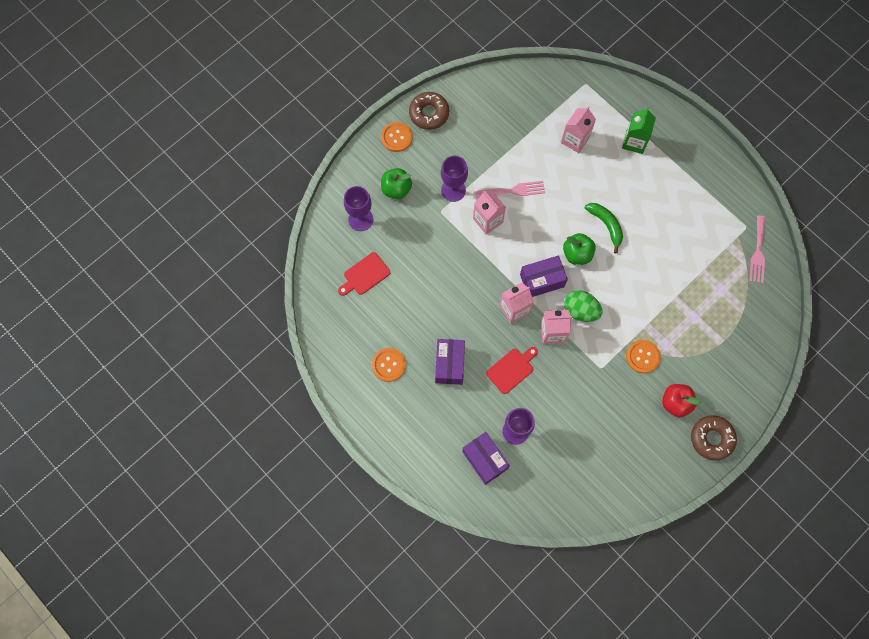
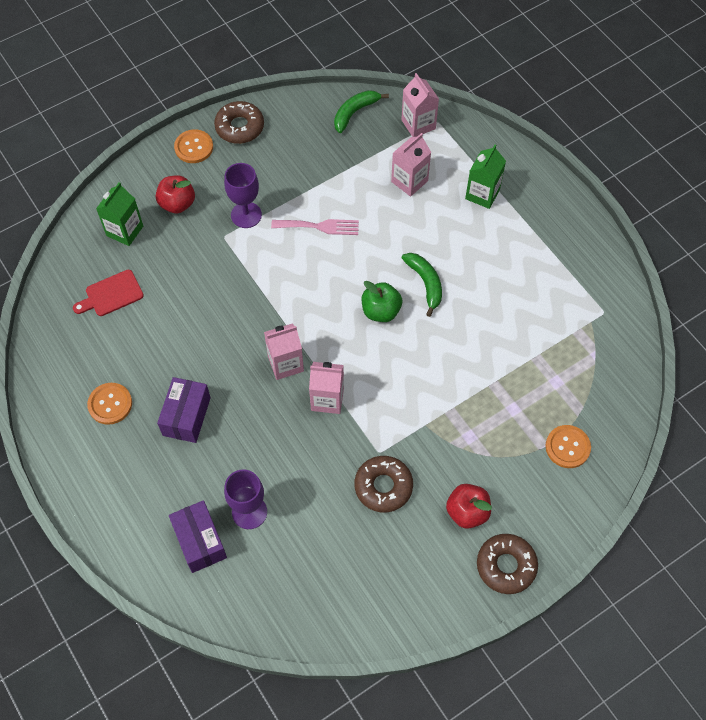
camera: 10 degrees right, 10 degrees down
purple goblet [344,186,373,231] -> green carton [96,182,143,246]
green apple [381,168,412,199] -> red apple [156,175,195,214]
pink carton [473,190,506,235] -> pink carton moved to [401,73,439,137]
red cutting board [486,347,538,394] -> none
purple box [520,255,568,297] -> none
green egg [564,290,603,322] -> none
orange button [626,340,661,373] -> orange button moved to [545,425,591,468]
pink fork [749,215,765,283] -> none
none -> green banana [334,90,389,133]
none -> brown donut [355,456,413,512]

